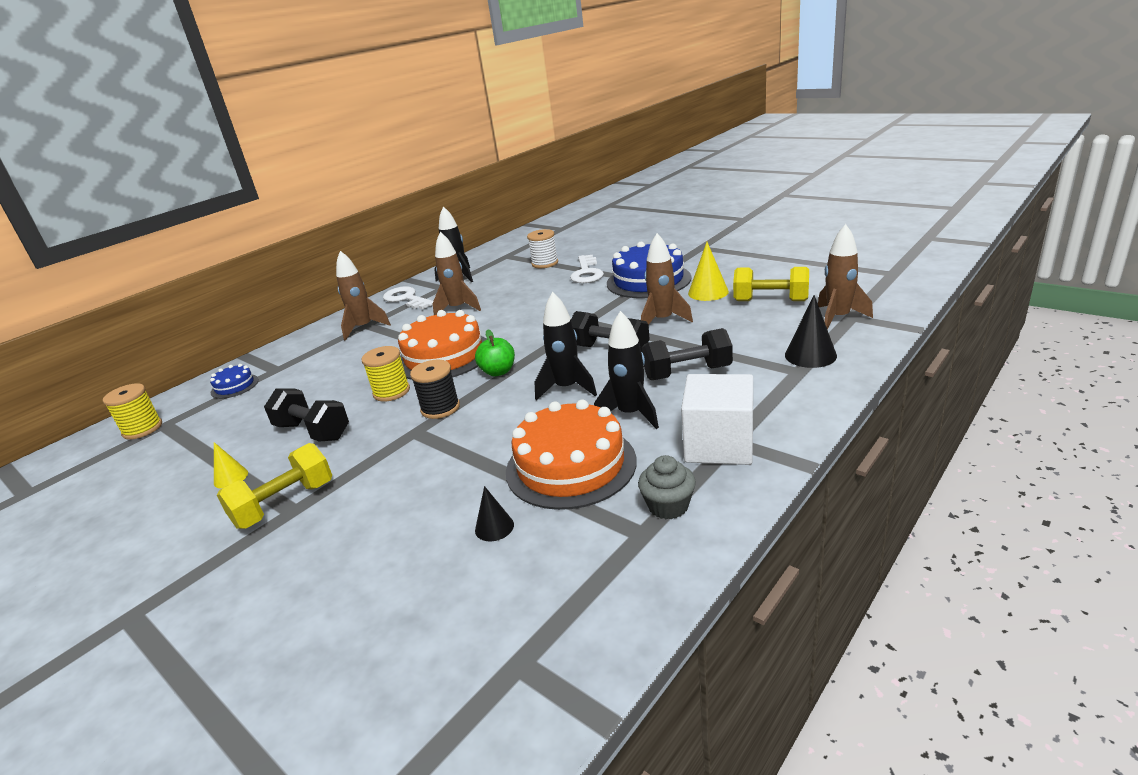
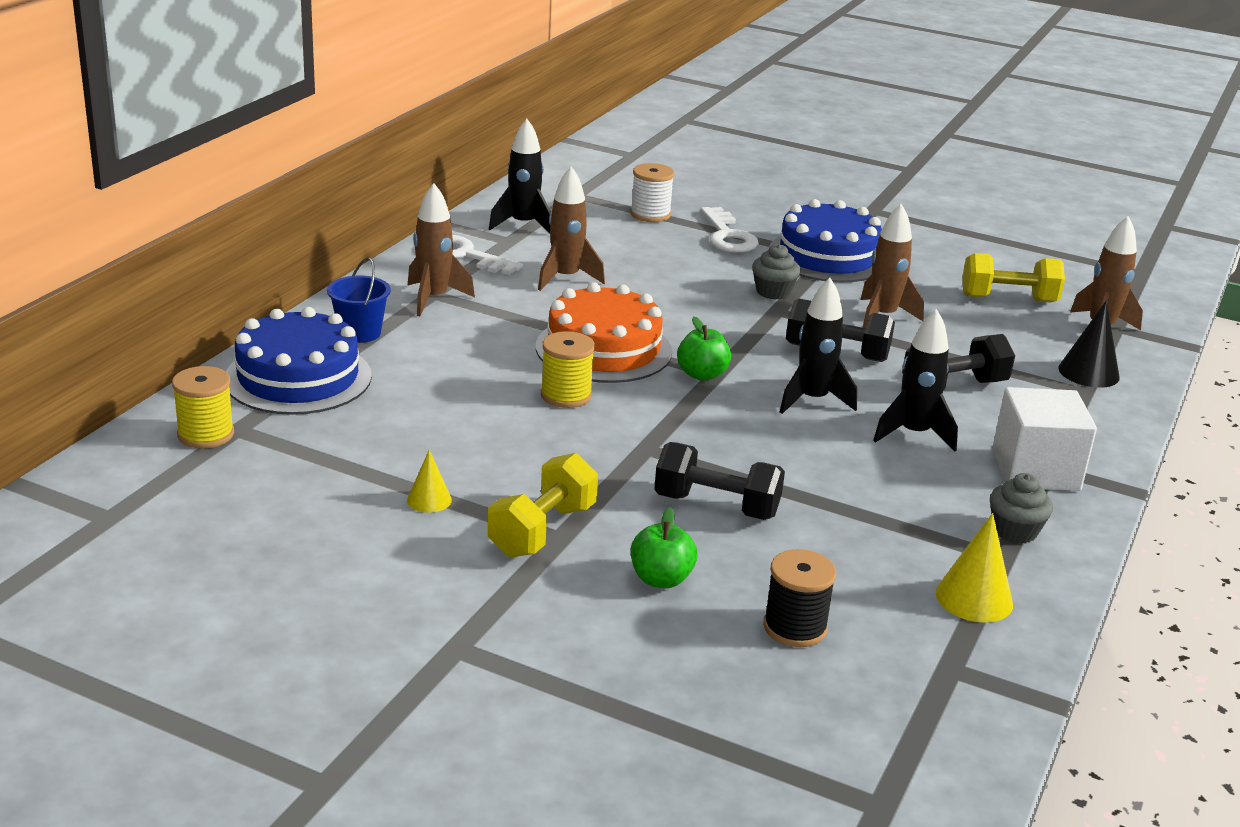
camera: 20 degrees left, 0 degrees up
blue cake [210,364,259,399] -> blue cake [226,307,372,415], size x2.10
black dumbbell [264,388,349,442] -> black dumbbell moved to [654,442,785,520]
black spool [410,360,460,419] -> black spool moved to [763,549,836,647]
black cone [475,486,514,541] -> none
orange cake [506,400,637,510] -> none
yellow cone [688,242,729,301] -> yellow cone moved to [936,513,1013,623]
none -> blue bucket [327,257,391,343]
none -> green apple [631,507,697,588]
none -> grey cupcake [752,244,800,300]

